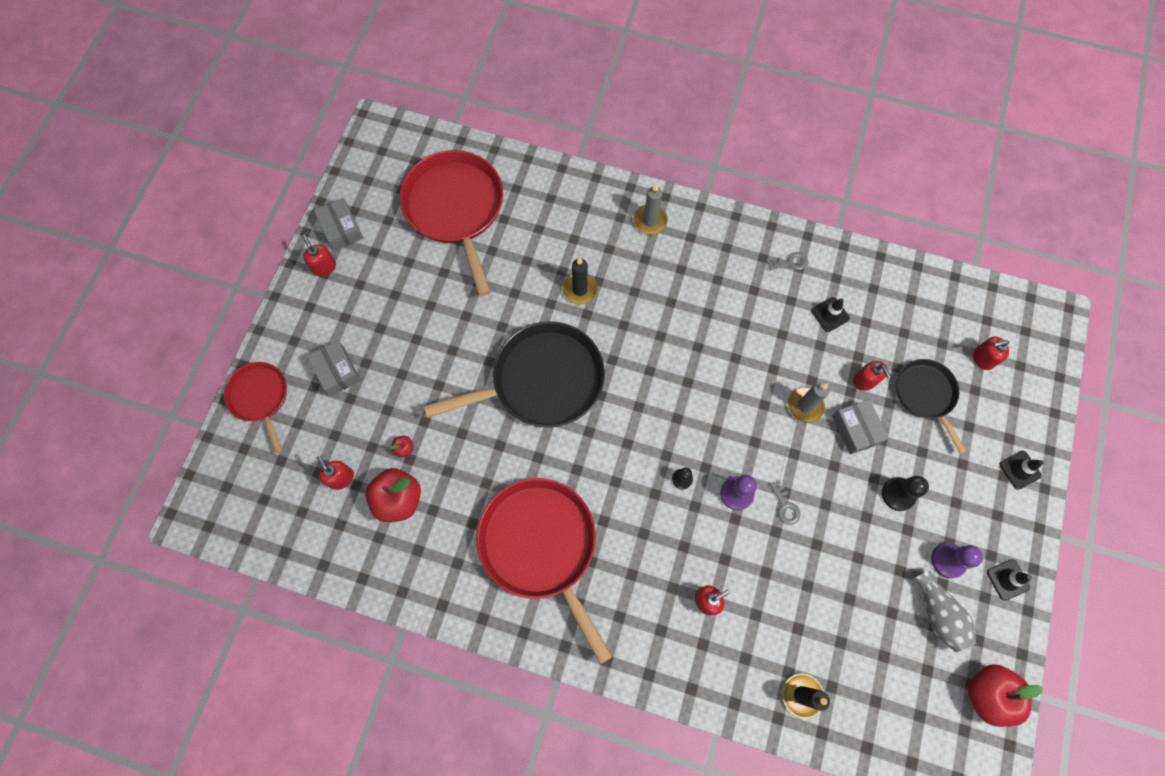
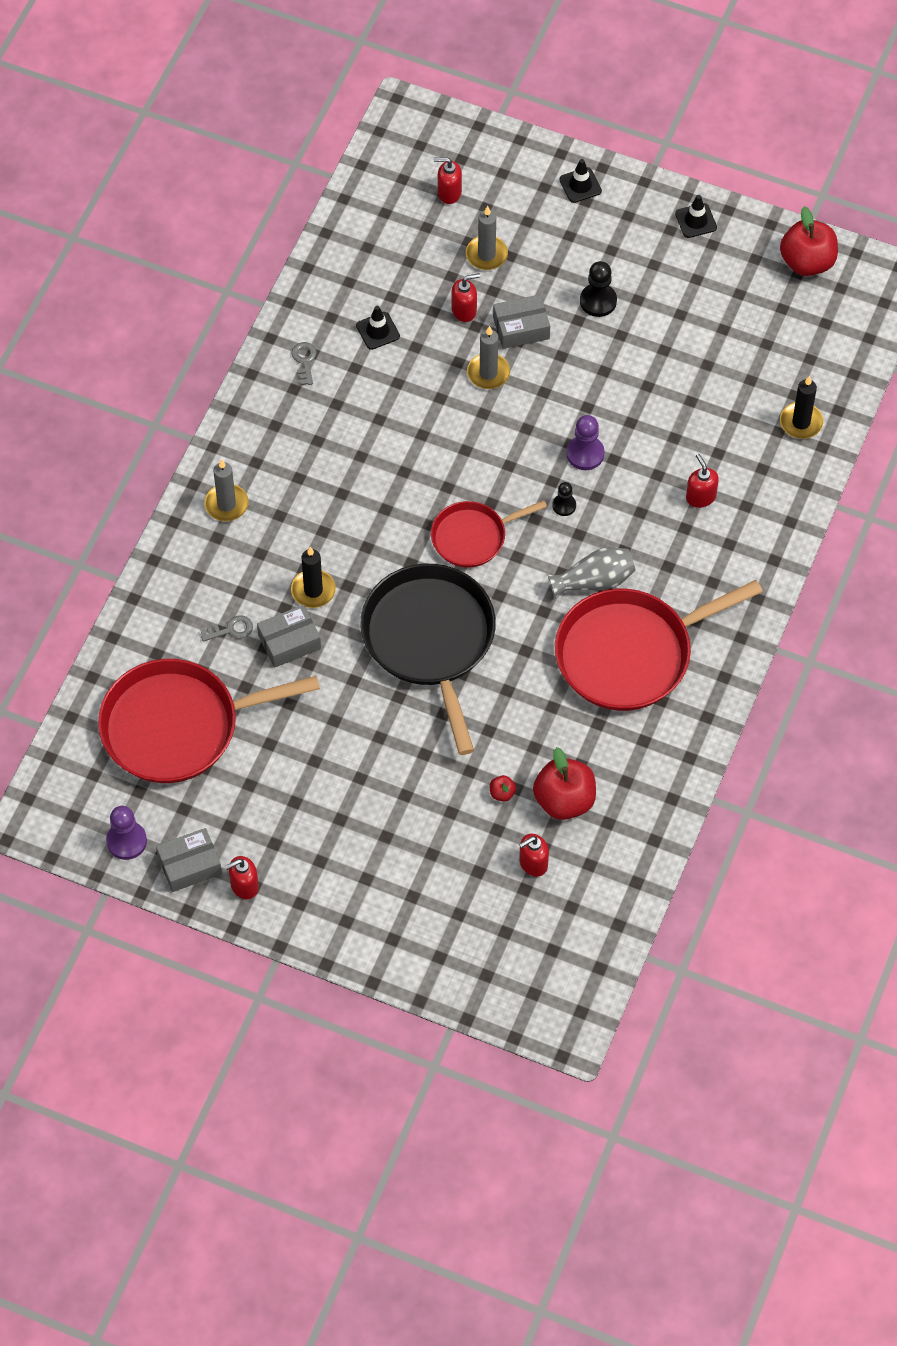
camera: 85 degrees left, 10 degrees down
red pan [224,362,287,454] -> red pan moved to [431,500,547,568]
grey box [307,340,361,396] -> grey box moved to [257,605,321,668]
grey key [770,480,800,525] -> grey key moved to [201,615,253,642]
black pan [896,359,966,454] -> grey candle [466,206,508,270]
grey vase [912,569,976,652] -> grey vase moved to [548,547,636,599]
purple pawn [931,543,983,578] -> purple pawn moved to [106,806,147,860]
red soap dispenser [973,337,1009,370] -> red soap dispenser turned 105 degrees clockwise [434,157,462,204]

